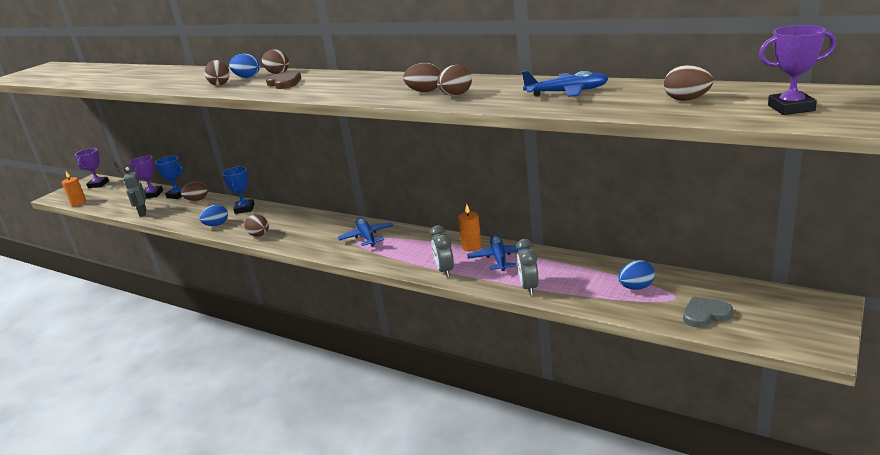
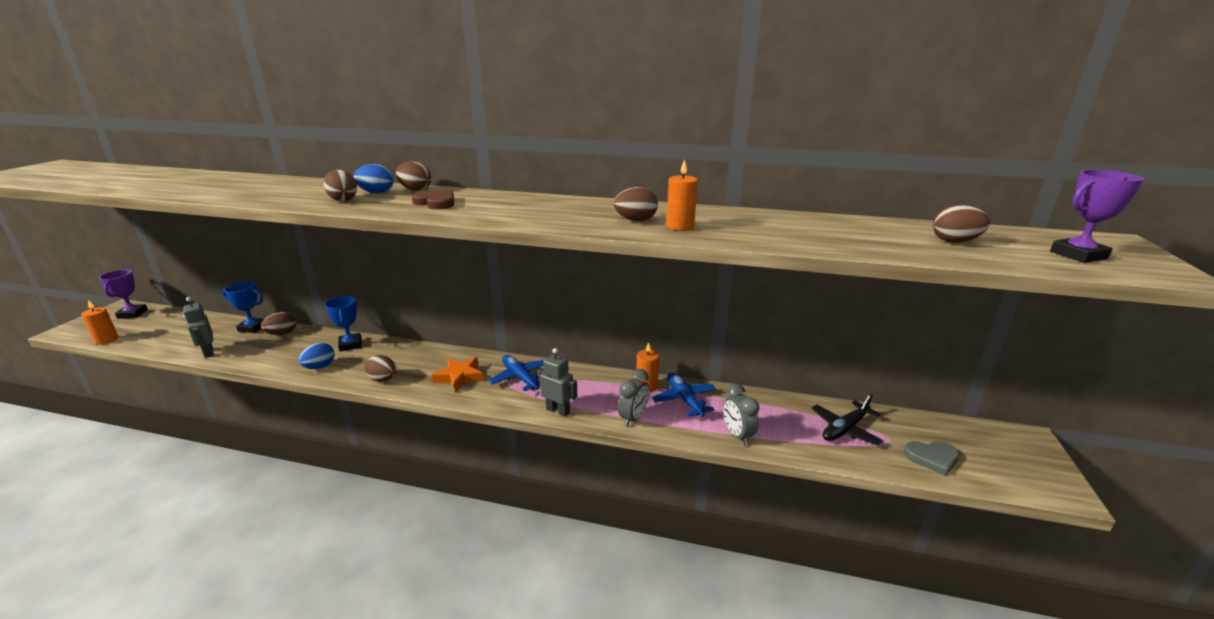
camera: 20 degrees left, 0 degrees up
purple trophy [129,156,163,198] -> none
grey clock [430,225,454,277] -> grey clock turned 120 degrees counterclockwise [618,369,649,427]
brown egg [437,65,472,96] -> orange candle [666,159,698,231]
blue plane [522,71,608,97] -> none
blue egg [618,260,655,290] -> black plane [811,394,883,445]
grey heart [683,297,733,328] -> grey heart turned 150 degrees counterclockwise [903,441,960,476]
none -> orange star [432,357,484,392]
none -> grey robot [539,348,577,417]

